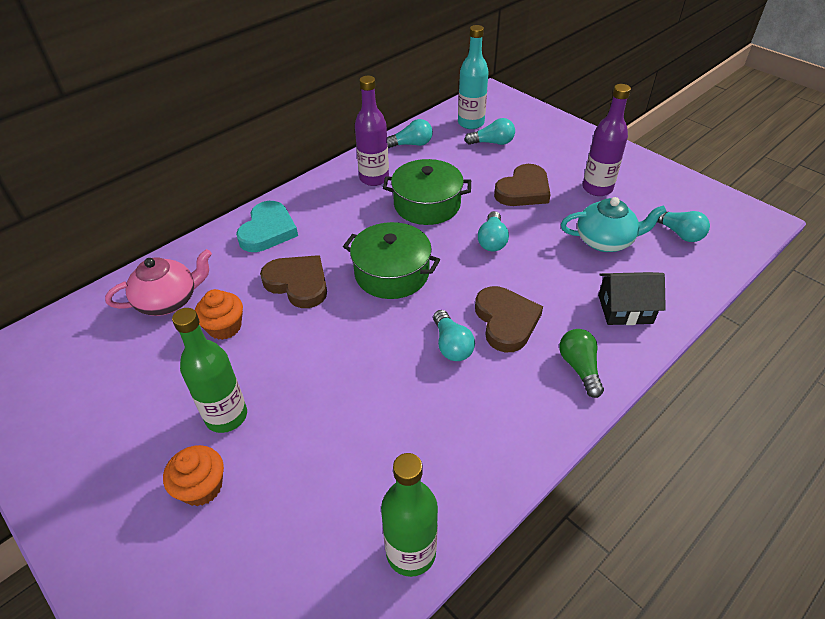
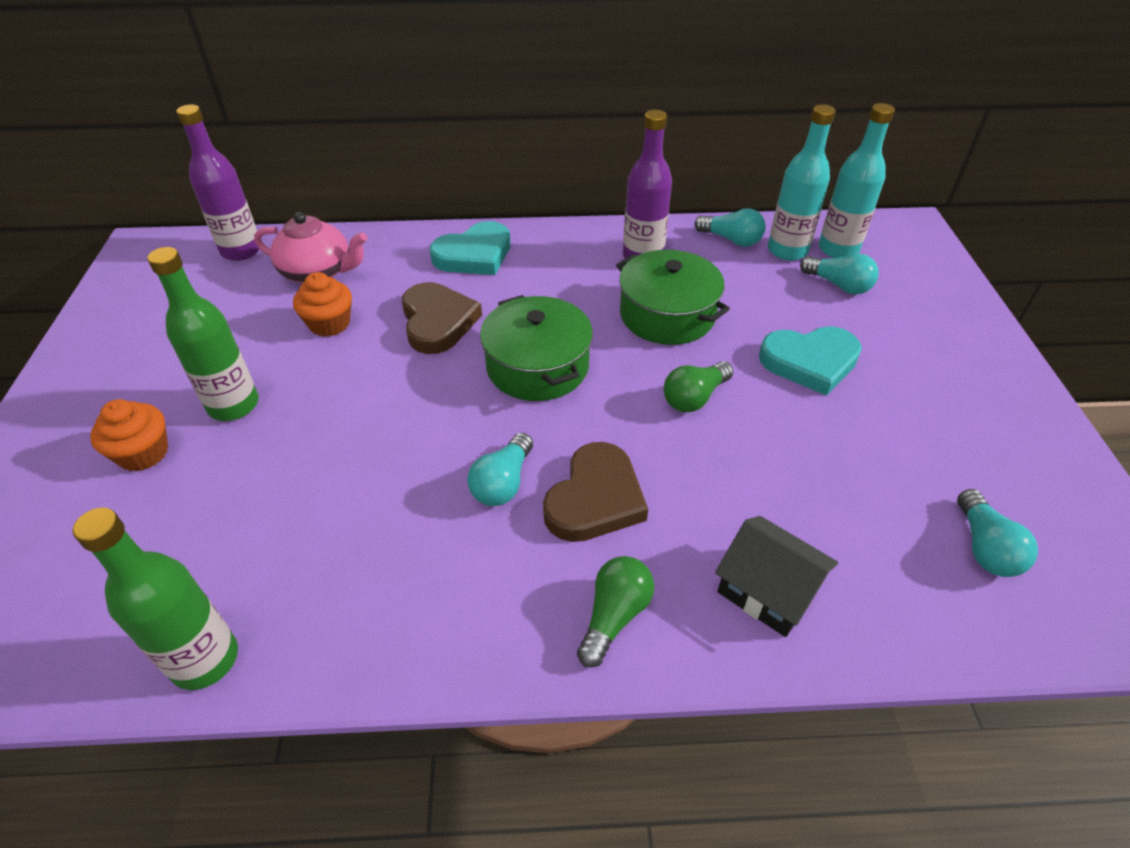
camera: 40 degrees right, 0 degrees up
turquoise light bulb [478,211,509,251] -> green light bulb [664,361,733,412]
brown heart [494,164,551,206] -> turquoise heart [759,326,862,396]
turquoise teapot [561,197,667,252] -> none
purple bottle [582,84,631,196] -> purple bottle moved to [176,104,260,261]
none -> turquoise bottle [768,104,836,261]

